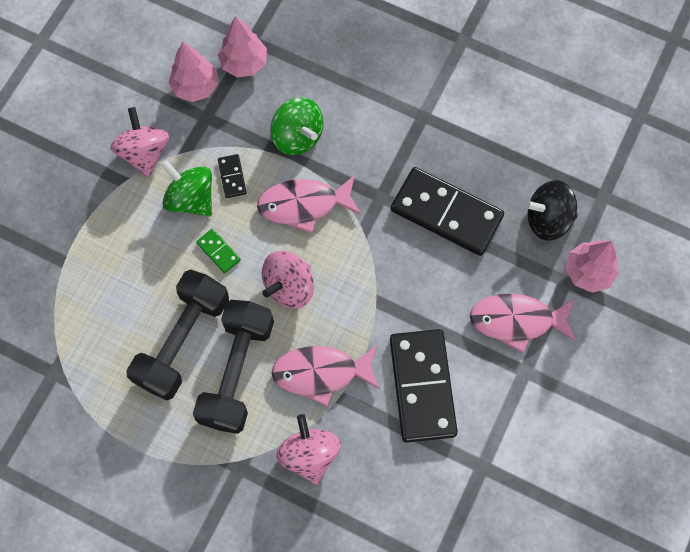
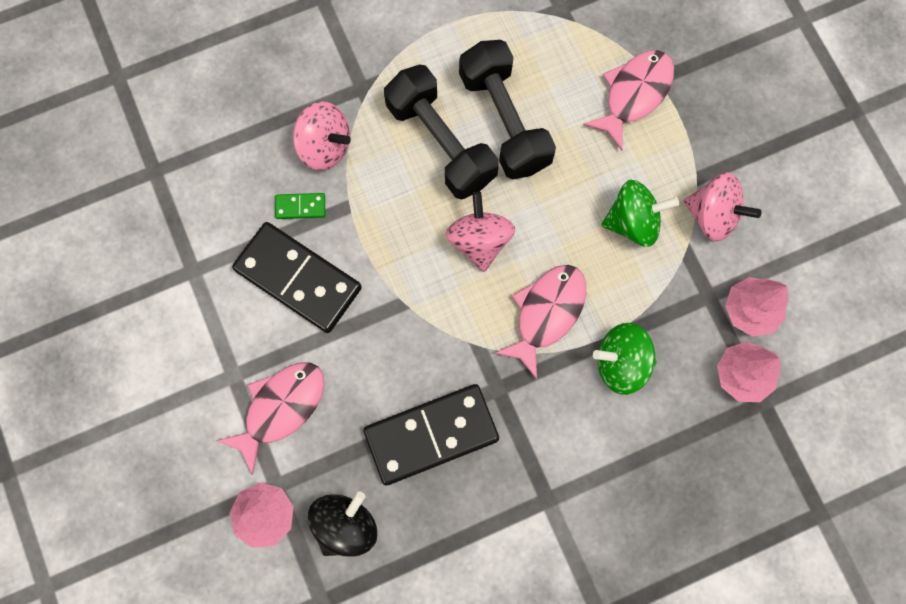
camera: 130 degrees right, 5 degrees up
green domino [196,229,241,273] -> green domino moved to [275,193,325,219]
black domino [218,154,247,198] -> none
pink fish [271,346,380,406] -> pink fish moved to [583,50,674,151]

